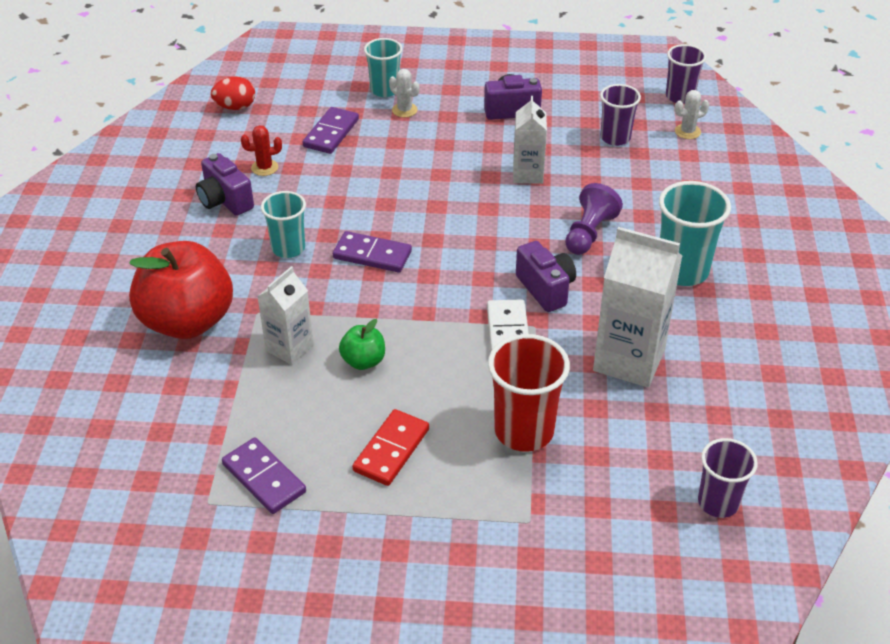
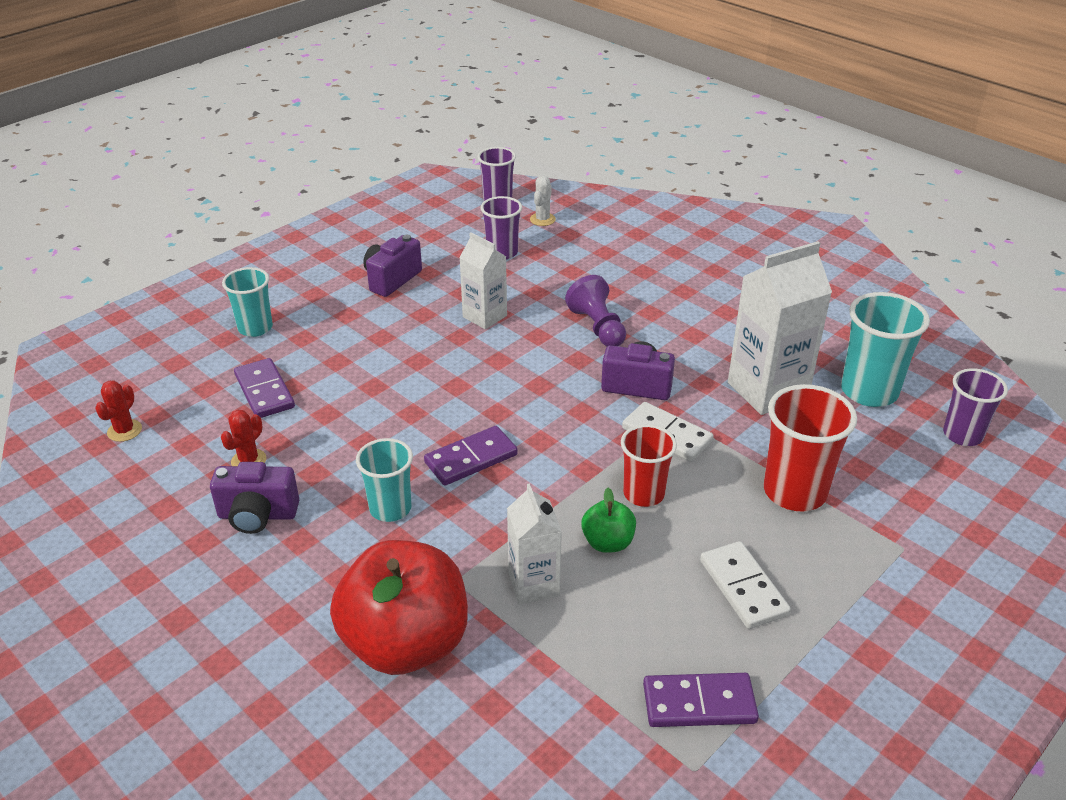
camera: 50 degrees left, 5 degrees down
red egg [211,77,255,110] -> red cactus [95,380,142,442]
red domino [352,409,429,486] -> white domino [700,541,791,629]
white cactus [389,69,419,117] -> none
turquoise cup [659,181,731,286] -> turquoise cup moved to [841,292,930,407]
none -> red cup [621,424,677,507]

